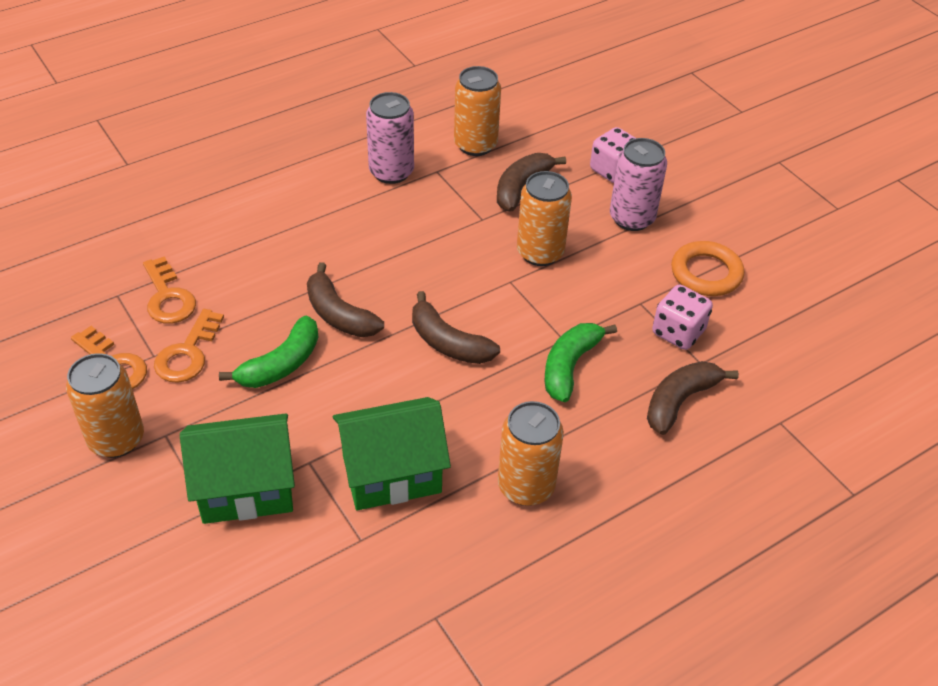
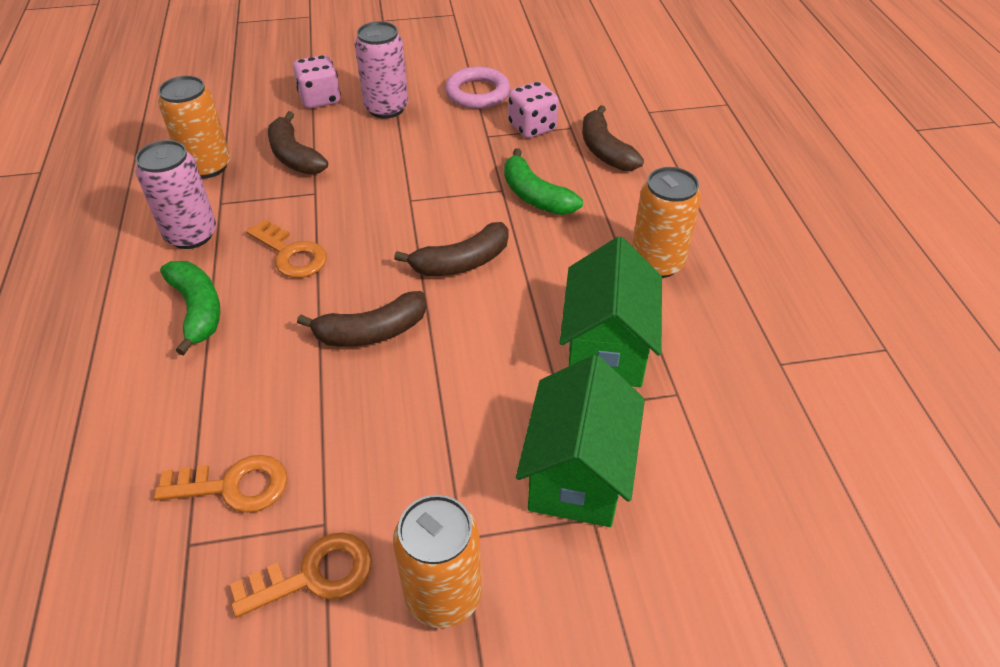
camera: 65 degrees left, 0 degrees up
orange key [154,309,224,383] -> orange key moved to [246,219,327,278]
green banana [219,315,319,388] -> green banana moved to [160,261,220,355]
orange can [517,171,572,266] -> none
orange ring [671,241,744,296] -> pink ring [445,67,510,109]

